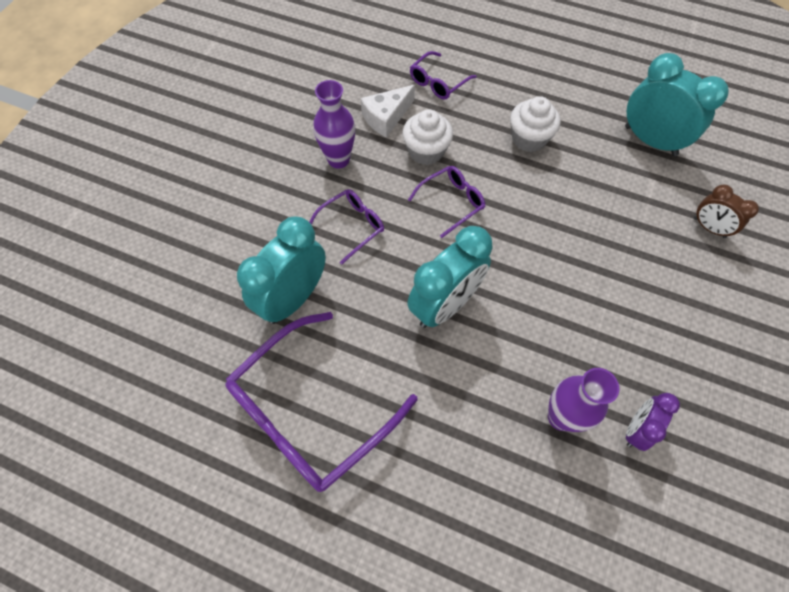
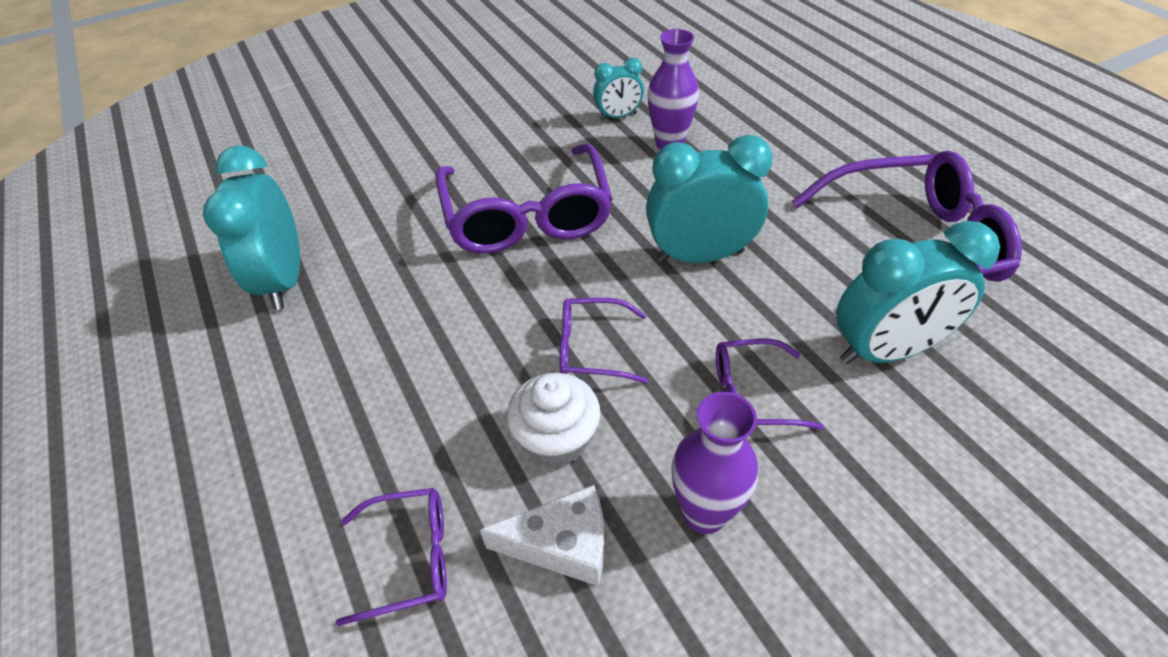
camera: 140 degrees left, 15 degrees down
white cupcake [510,96,561,152] -> none
purple clock [626,393,680,451] -> turquoise clock [593,58,644,121]
brown clock [694,185,759,238] -> none
none -> purple glasses [436,144,613,254]

